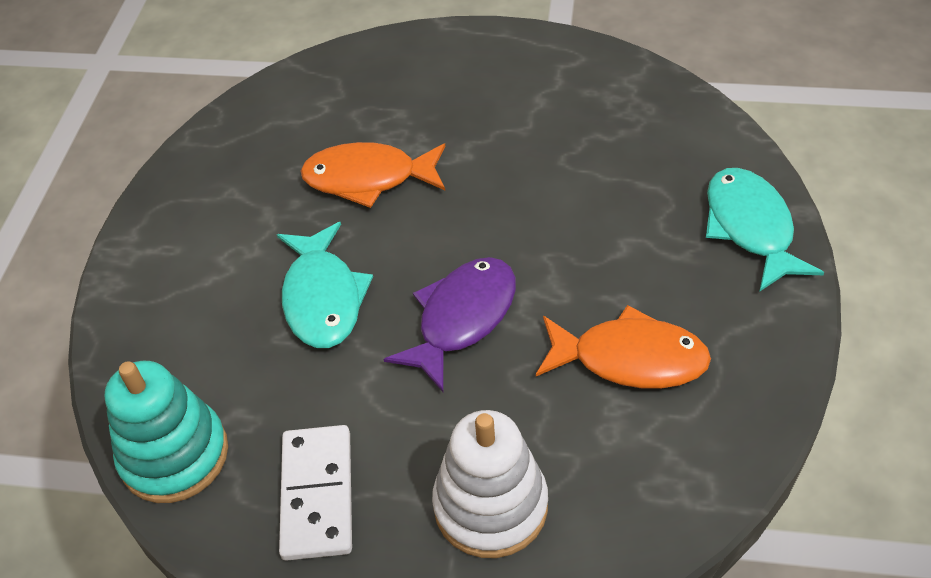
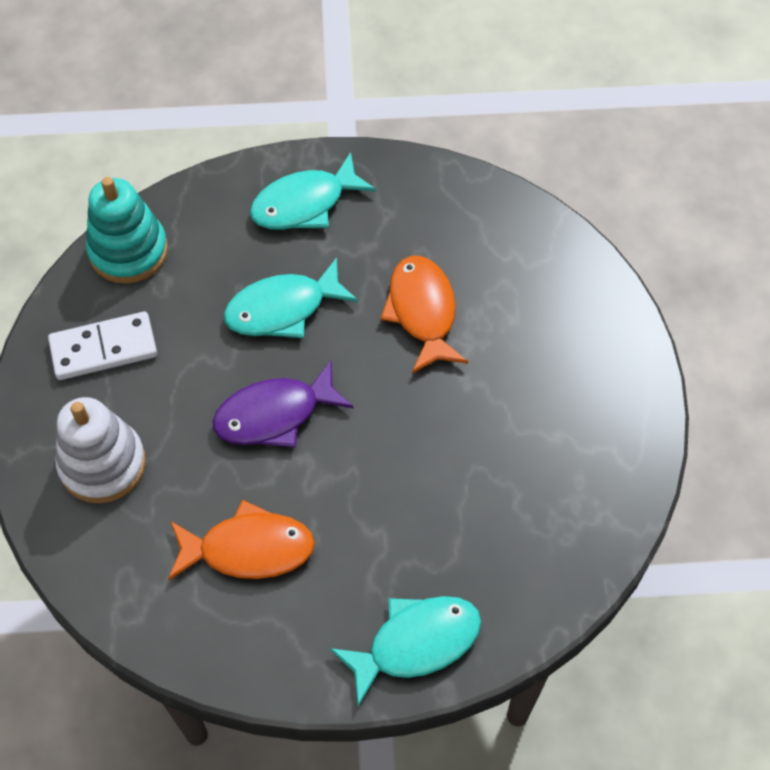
camera: 75 degrees right, 10 degrees up
purple fish [384,257,516,392] -> purple fish turned 135 degrees clockwise [212,361,353,448]
orange fish [536,305,711,389] -> orange fish turned 90 degrees counterclockwise [168,500,315,580]
none -> turquoise fish [250,152,376,230]

